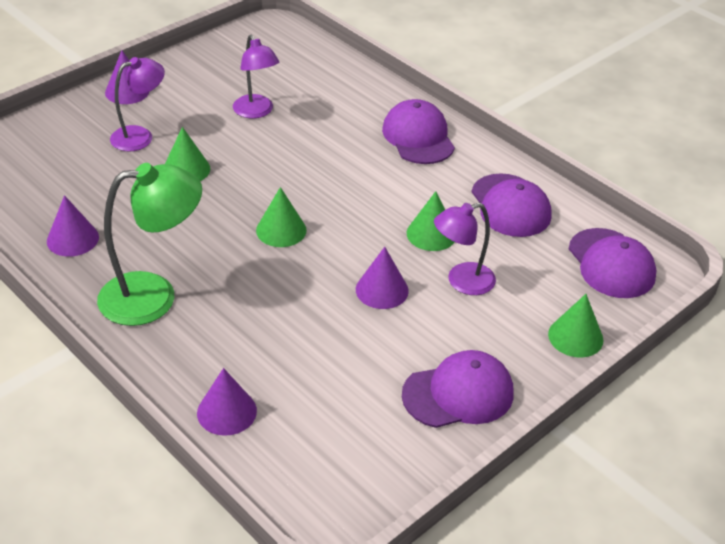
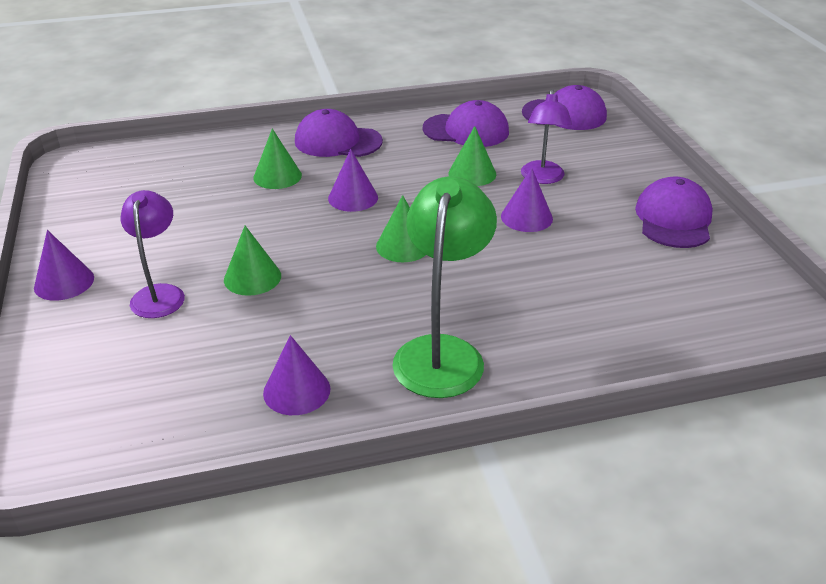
camera: 60 degrees left, 5 degrees down
purple cone [197,368,257,436] -> purple cone moved to [328,149,378,212]
purple lamp [233,35,279,118] -> none
green cone [548,294,604,358] -> green cone moved to [253,129,302,189]

